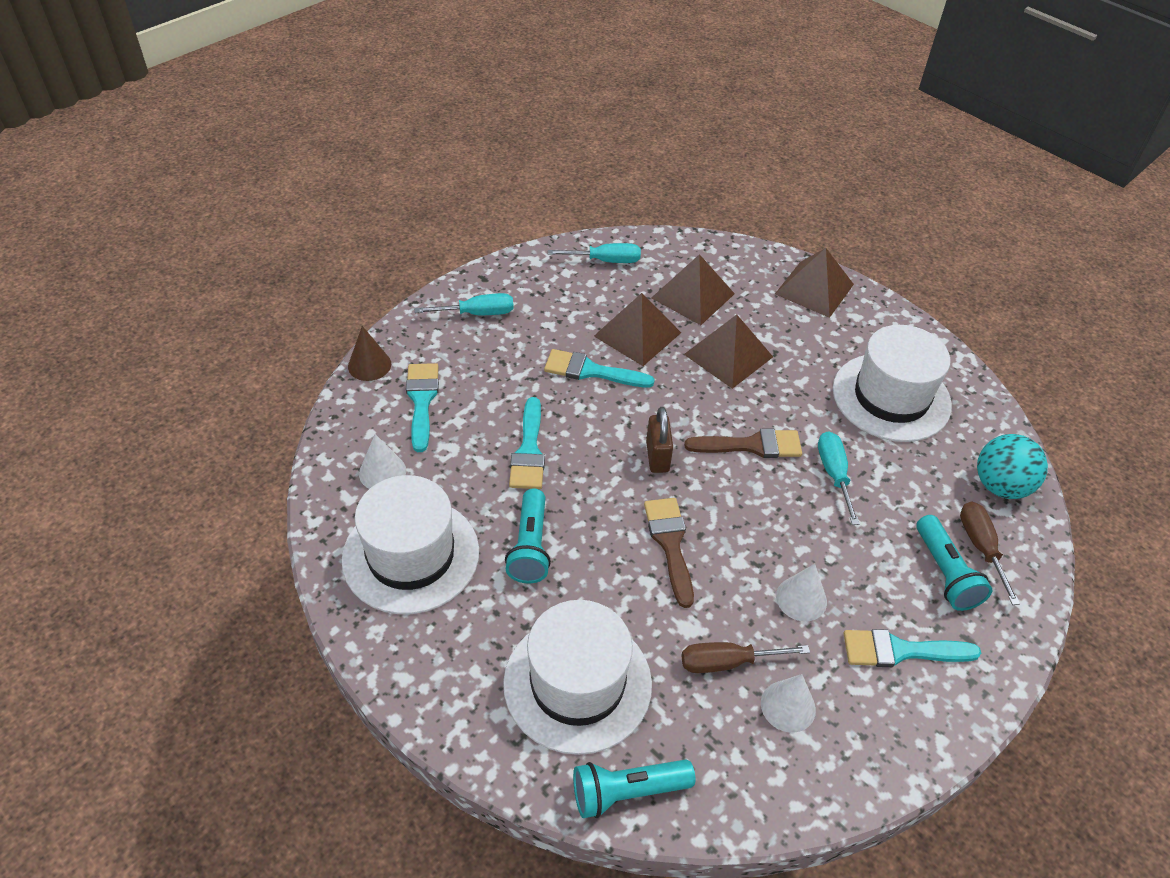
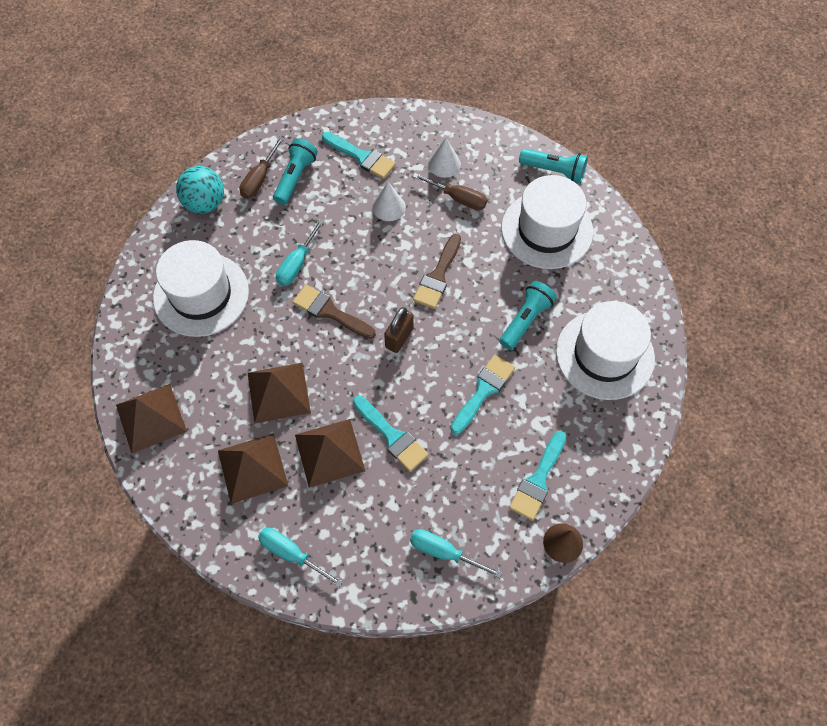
camera: 145 degrees left, 15 degrees up
white cone [359,434,406,489] -> none

